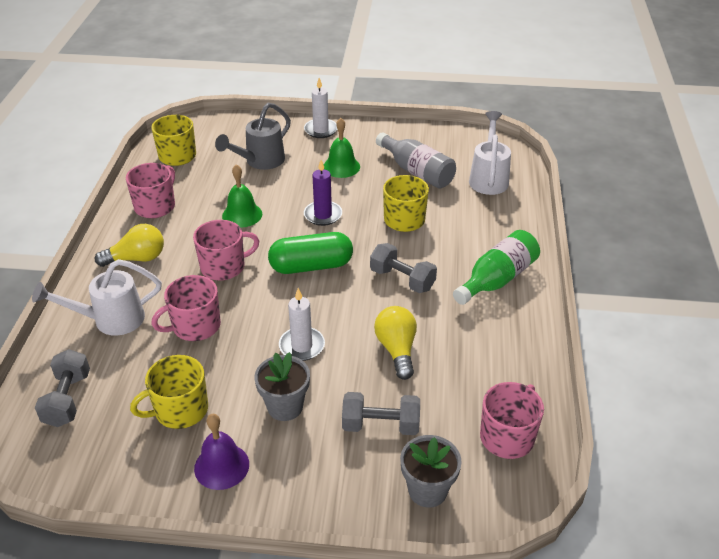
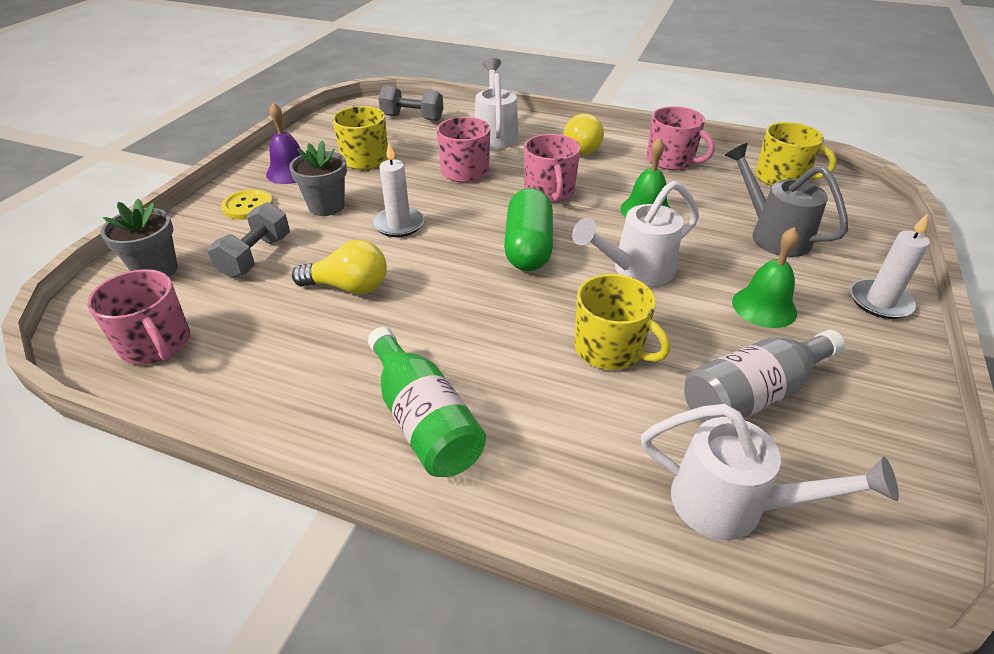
camera: 105 degrees right, 0 degrees up
purple candle [304,160,342,226] -> white watering can [572,181,699,286]
grey dumbbell [370,243,437,293] -> none
none -> yellow button [221,189,273,220]

